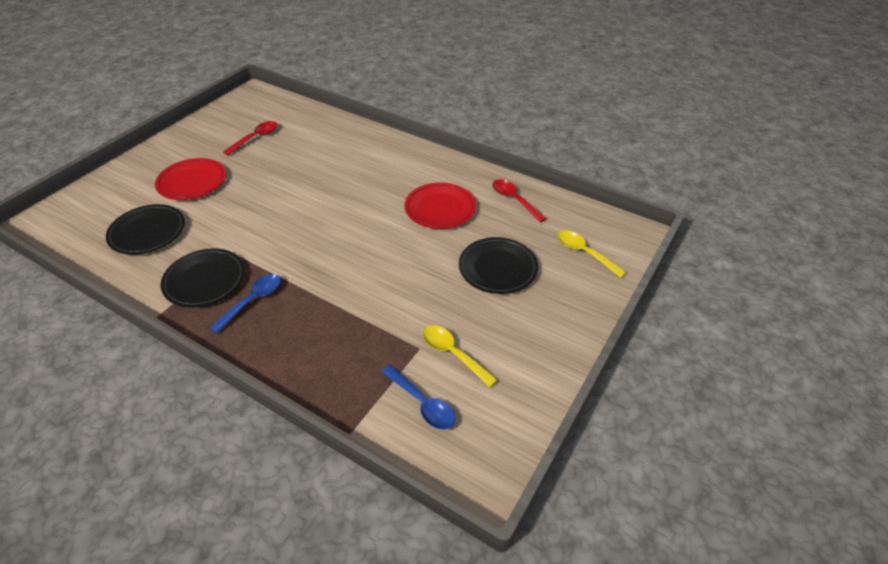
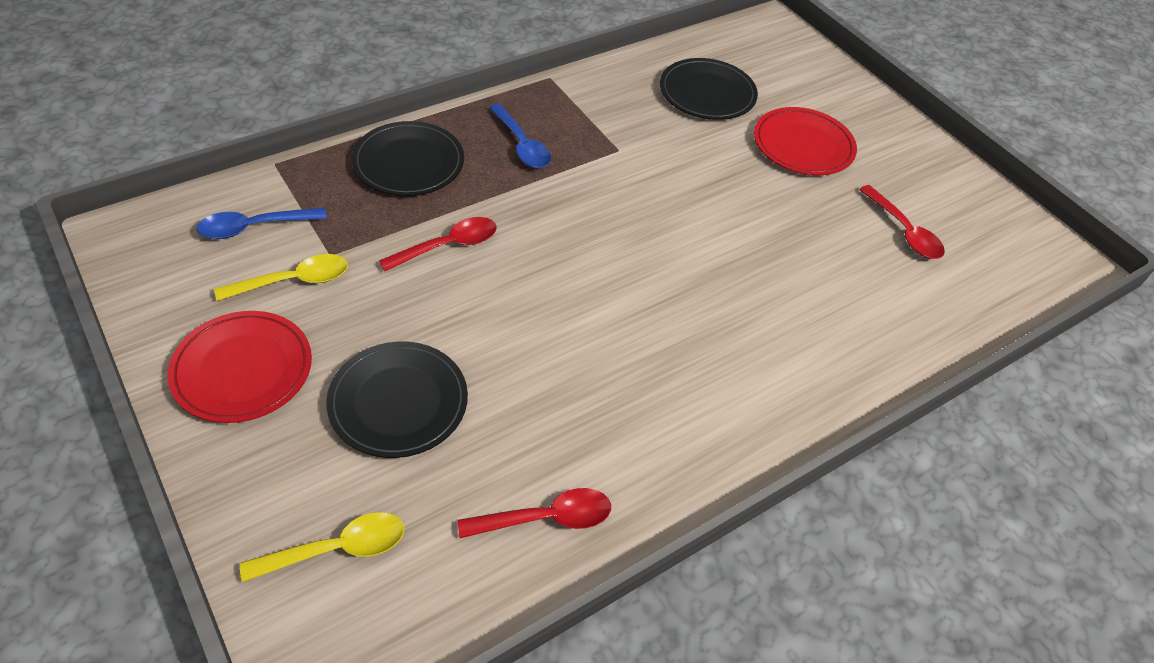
camera: 110 degrees right, 5 degrees up
black plate [161,248,245,307] -> black plate moved to [352,121,464,196]
red plate [404,182,476,229] -> red plate moved to [168,311,312,423]
none -> red spoon [379,217,497,271]

